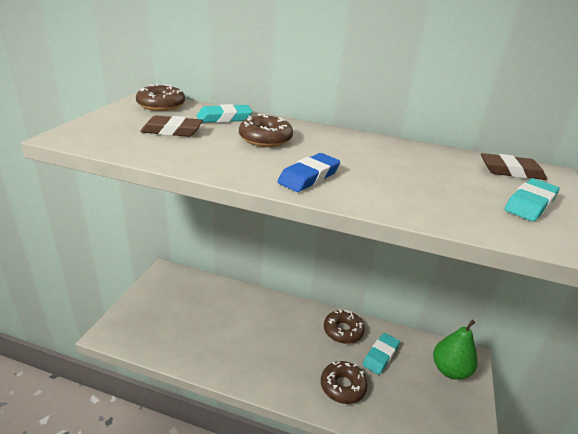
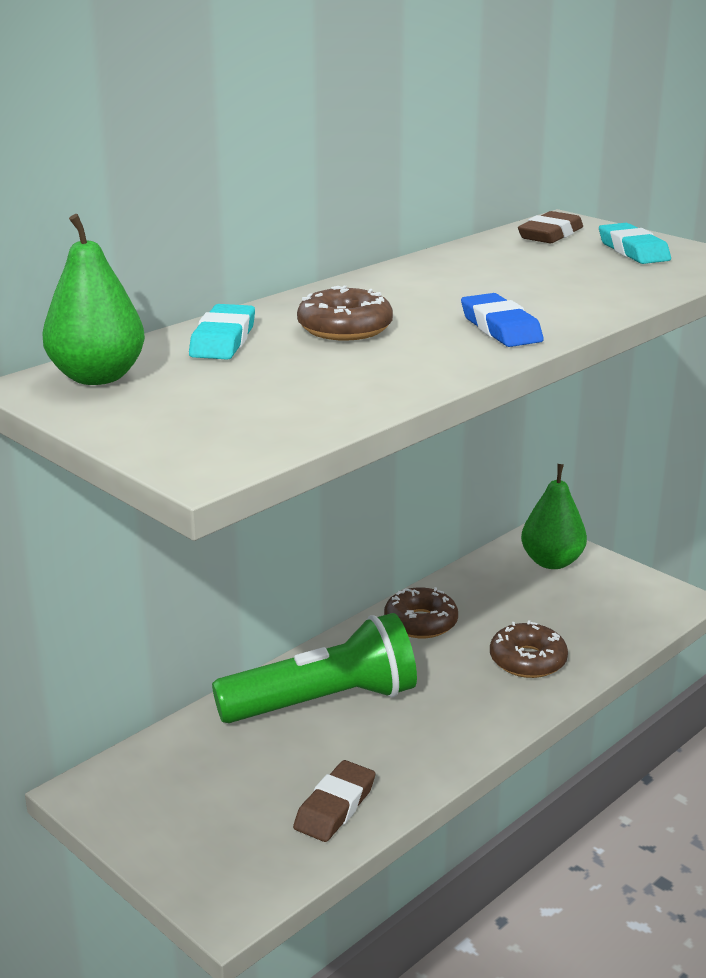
camera: 60 degrees left, 5 degrees down
brown donut [136,84,185,111] -> green pear [42,214,145,385]
brown eraser [140,115,203,137] -> brown eraser moved to [293,760,376,842]
turquoise eraser [363,333,400,375] -> none
none -> green flashlight [212,613,417,723]

